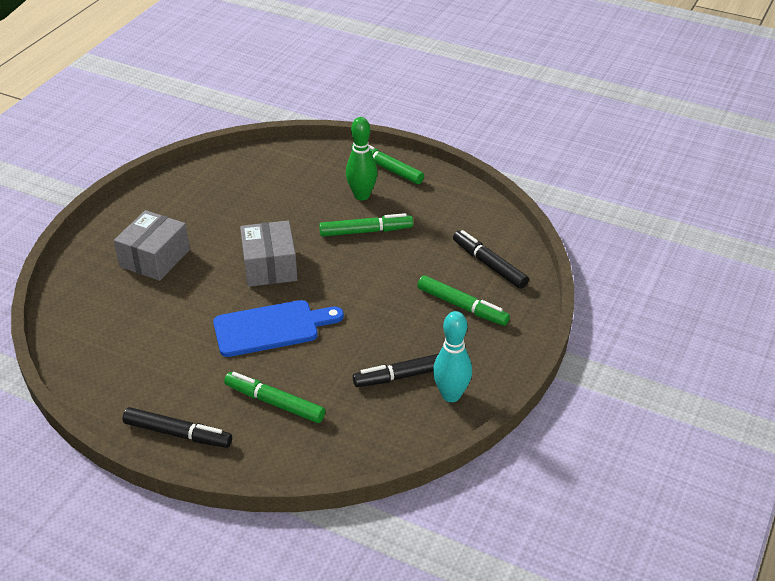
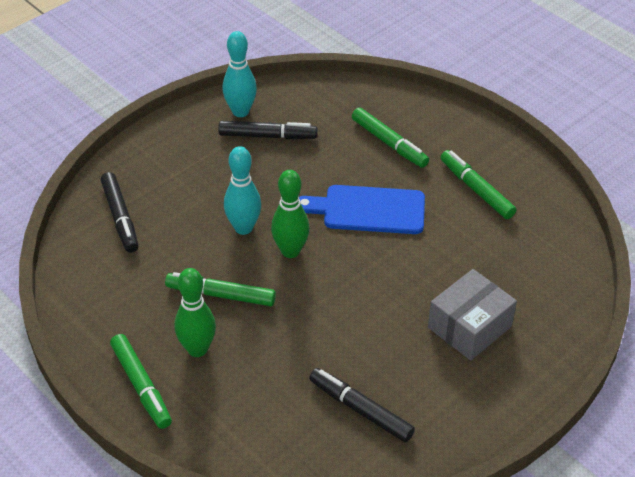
camera: 160 degrees left, 5 degrees up
black marker [122,407,232,448] -> black marker moved to [309,368,415,442]
grey box [240,220,298,287] -> none
green marker [417,275,510,326] -> green marker moved to [440,150,516,219]
none -> turquoise bowling pin [224,146,261,235]
none -> green bowling pin [271,170,309,258]

